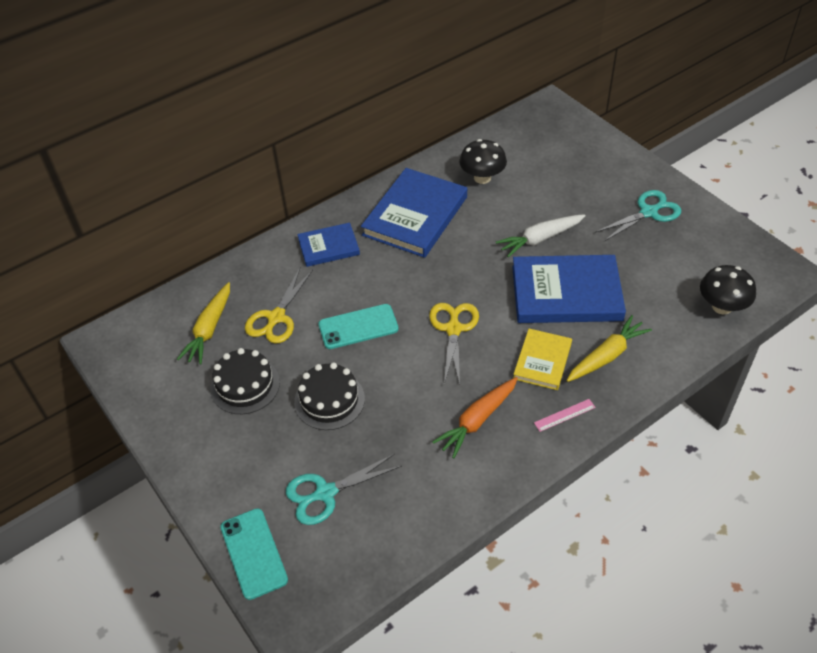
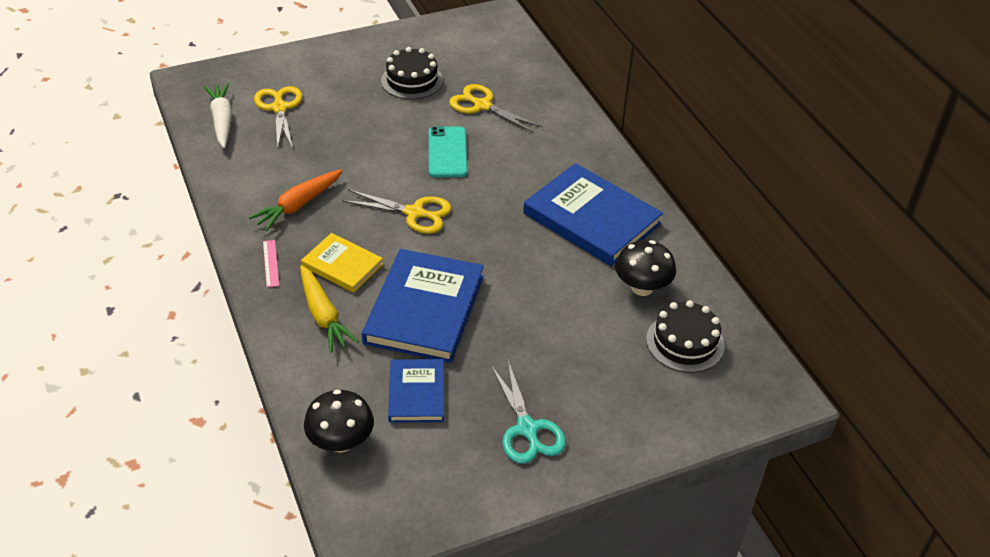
camera: 100 degrees right, 5 degrees down
yellow carrot [177,282,230,364] -> none
turquoise phone [220,508,288,600] -> none
turquoise scissors [286,454,402,525] -> yellow scissors [254,86,302,149]
black cake [294,362,365,430] -> black cake moved to [646,300,725,373]
blue book [298,223,360,267] -> blue book moved to [388,359,444,423]
orange carrot [432,377,518,458] -> orange carrot turned 105 degrees counterclockwise [249,169,342,231]
white carrot [496,214,586,257] -> white carrot moved to [204,83,232,148]

